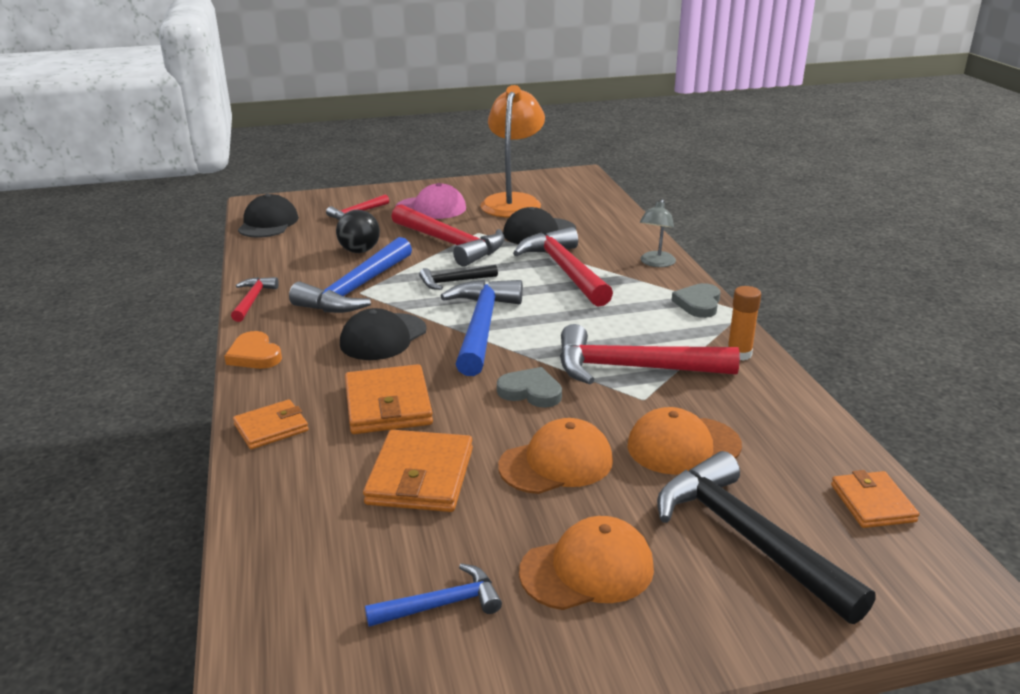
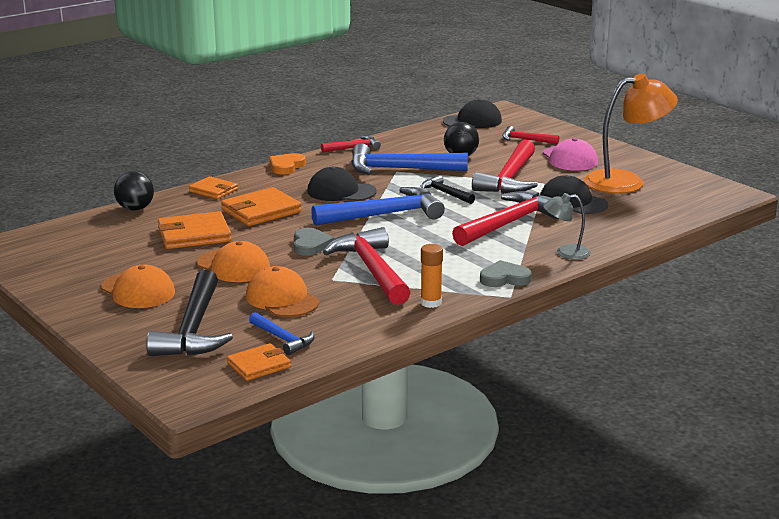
camera: 65 degrees right, 5 degrees down
blue hammer [365,564,502,627] -> blue hammer moved to [249,312,315,355]
black hammer [657,451,875,624] -> black hammer turned 150 degrees clockwise [146,270,233,356]
none -> black ball [114,171,154,211]

